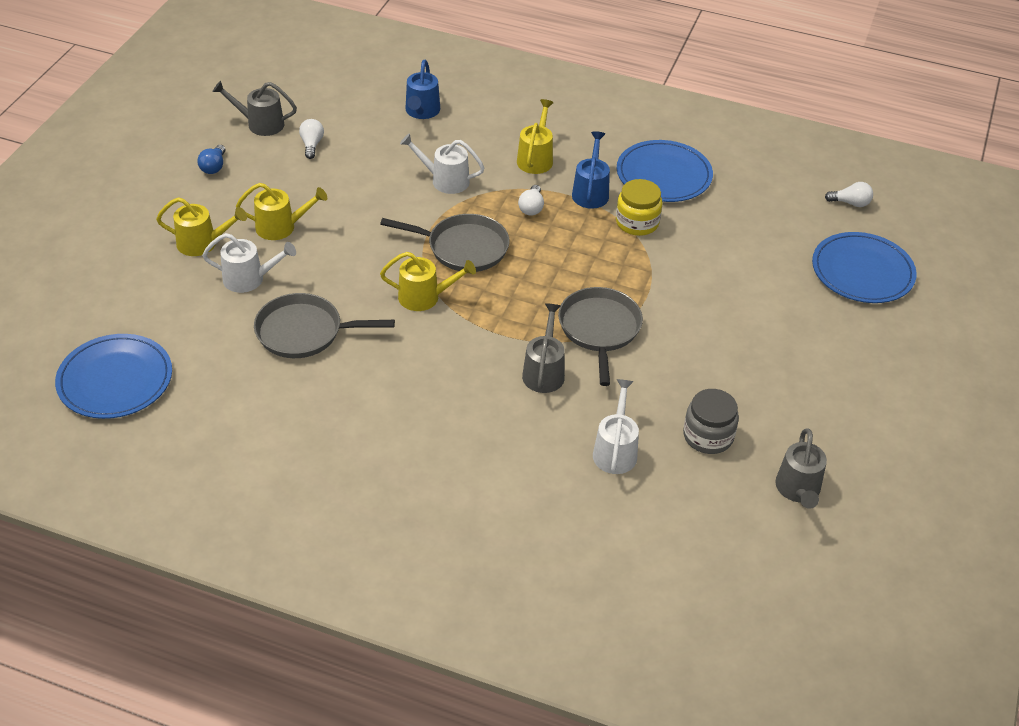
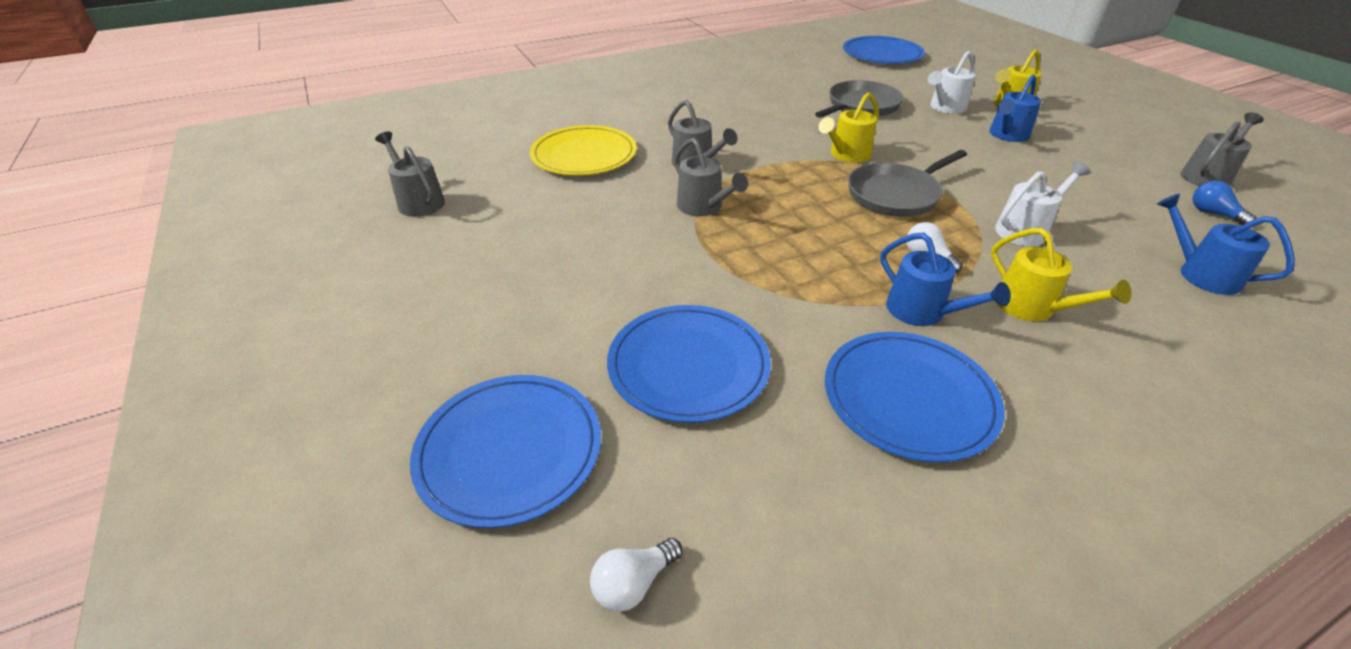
camera: 135 degrees right, 5 degrees down
blue light bulb [198,145,226,174] -> blue light bulb moved to [1193,181,1256,225]
yellow watering can [236,183,327,240] -> blue watering can [989,75,1041,142]
white light bulb [299,119,324,159] -> none
grey pan [558,287,643,386] -> grey watering can [674,138,748,216]
white watering can [593,379,639,474] -> yellow plate [530,125,637,176]
yellow jar [616,179,662,236] -> none
grey jar [683,389,739,454] -> none
none -> blue plate [607,305,771,423]

